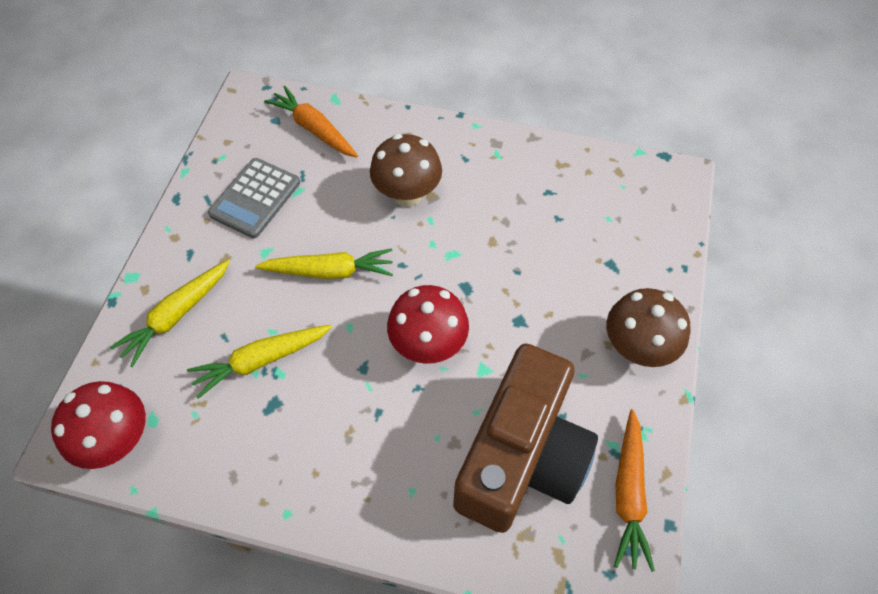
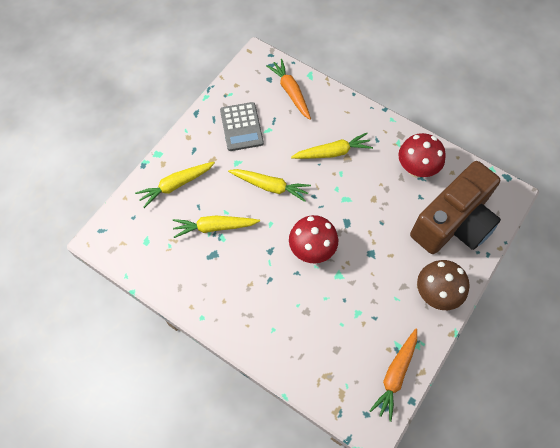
camera: 20 degrees right, 5 degrees up
red mushroom [51,381,146,469] -> red mushroom moved to [398,133,446,178]
grey calculator [208,158,300,238] -> grey calculator turned 60 degrees counterclockwise [220,102,264,151]
brown mushroom [370,134,442,207] -> yellow carrot [291,133,373,159]
brown camera [453,343,598,533] -> brown camera moved to [410,161,501,254]

